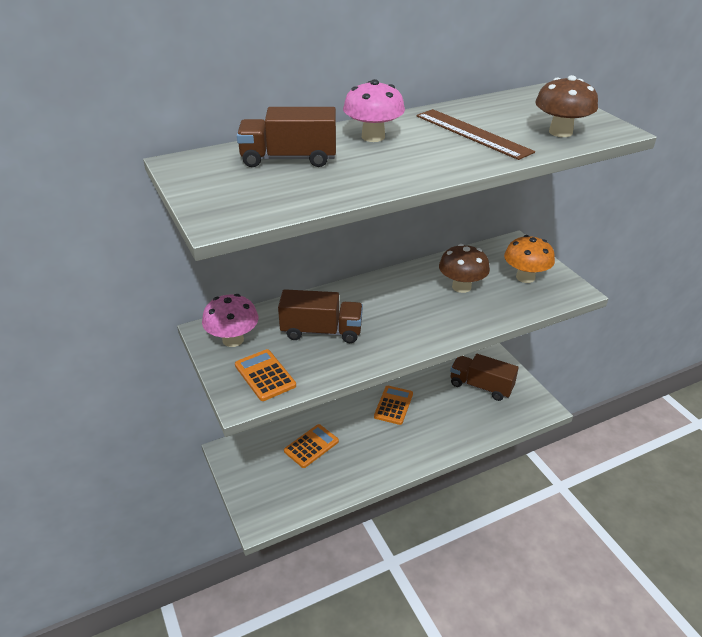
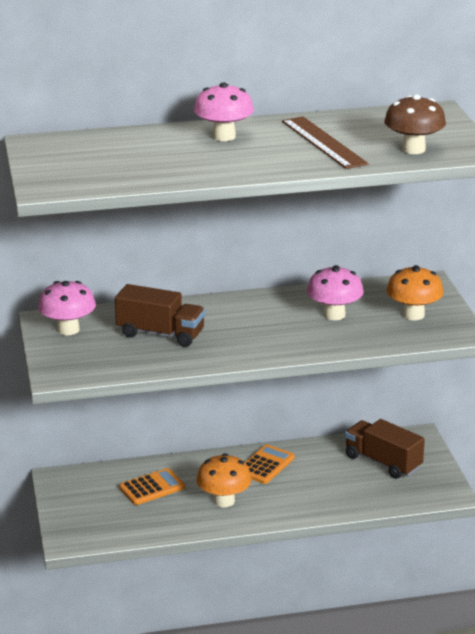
camera: 15 degrees right, 10 degrees down
orange calculator [235,349,296,401] -> none
brown truck [237,107,336,167] -> none
brown mushroom [439,244,490,293] -> pink mushroom [307,265,364,320]
none -> orange mushroom [197,453,252,508]

